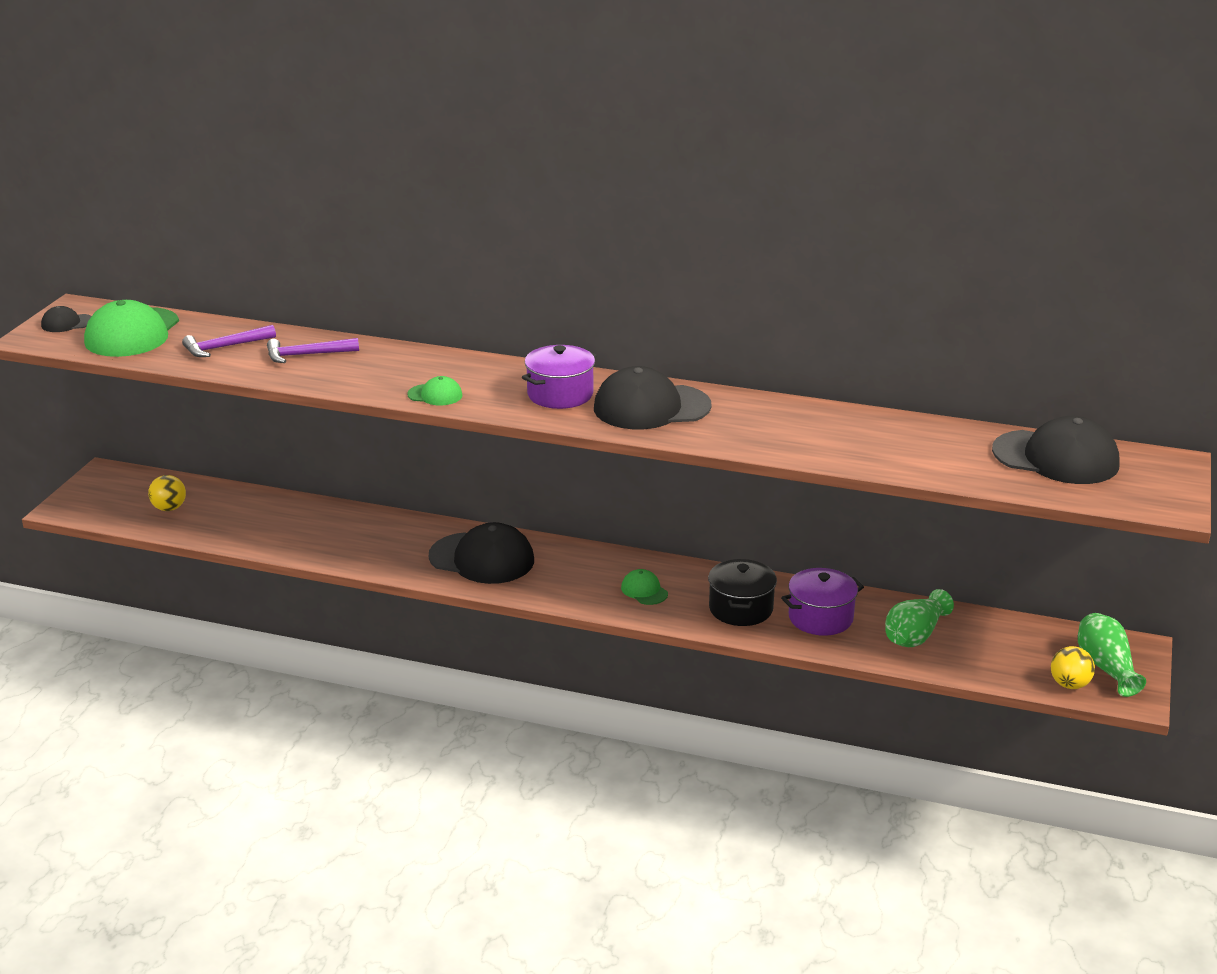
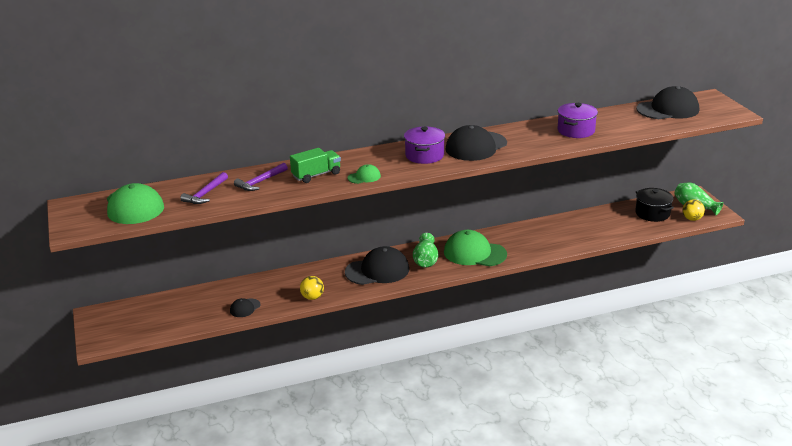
camera: 35 degrees left, 0 degrees up
black cap [41,306,92,332] -> black cap moved to [230,298,260,317]
yellow ball [148,475,186,511] -> yellow ball moved to [300,276,324,300]
green cap [621,569,668,605] -> green cap [444,230,507,266], size x2.10
black pot [708,559,777,626] -> black pot moved to [635,188,674,222]
purple pot [781,568,864,636] -> purple pot moved to [557,103,598,138]
green vase [885,589,954,647] -> green vase moved to [413,233,438,268]
none -> green truck [290,148,341,183]

